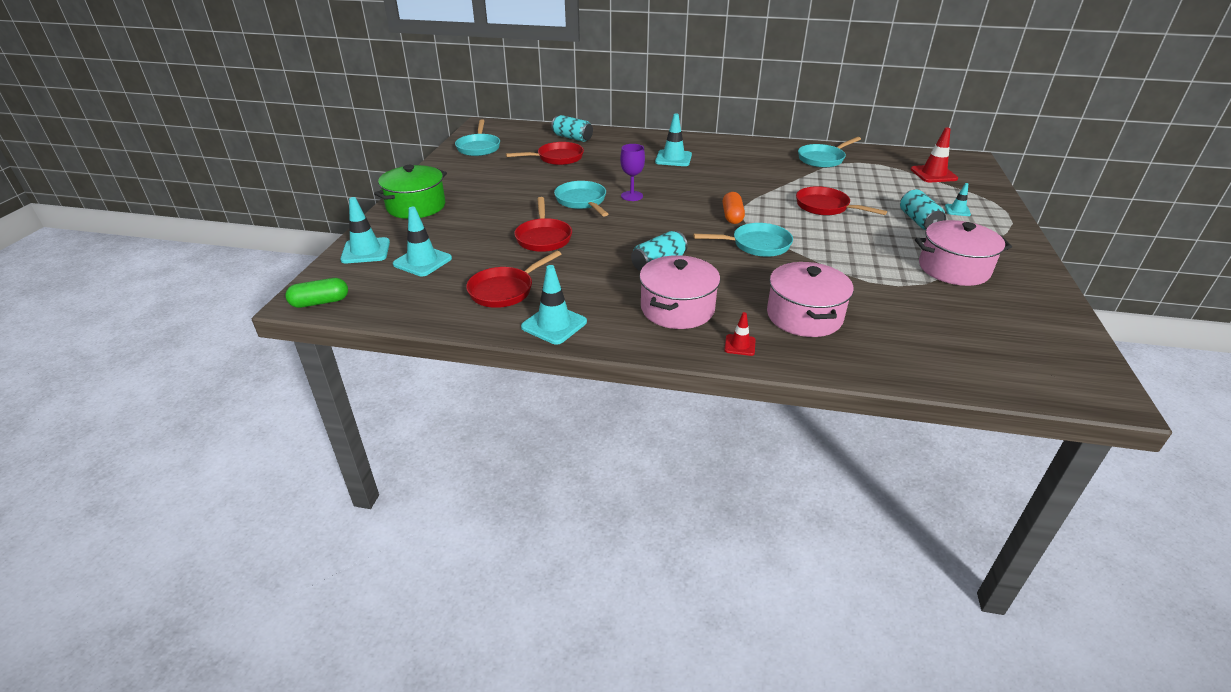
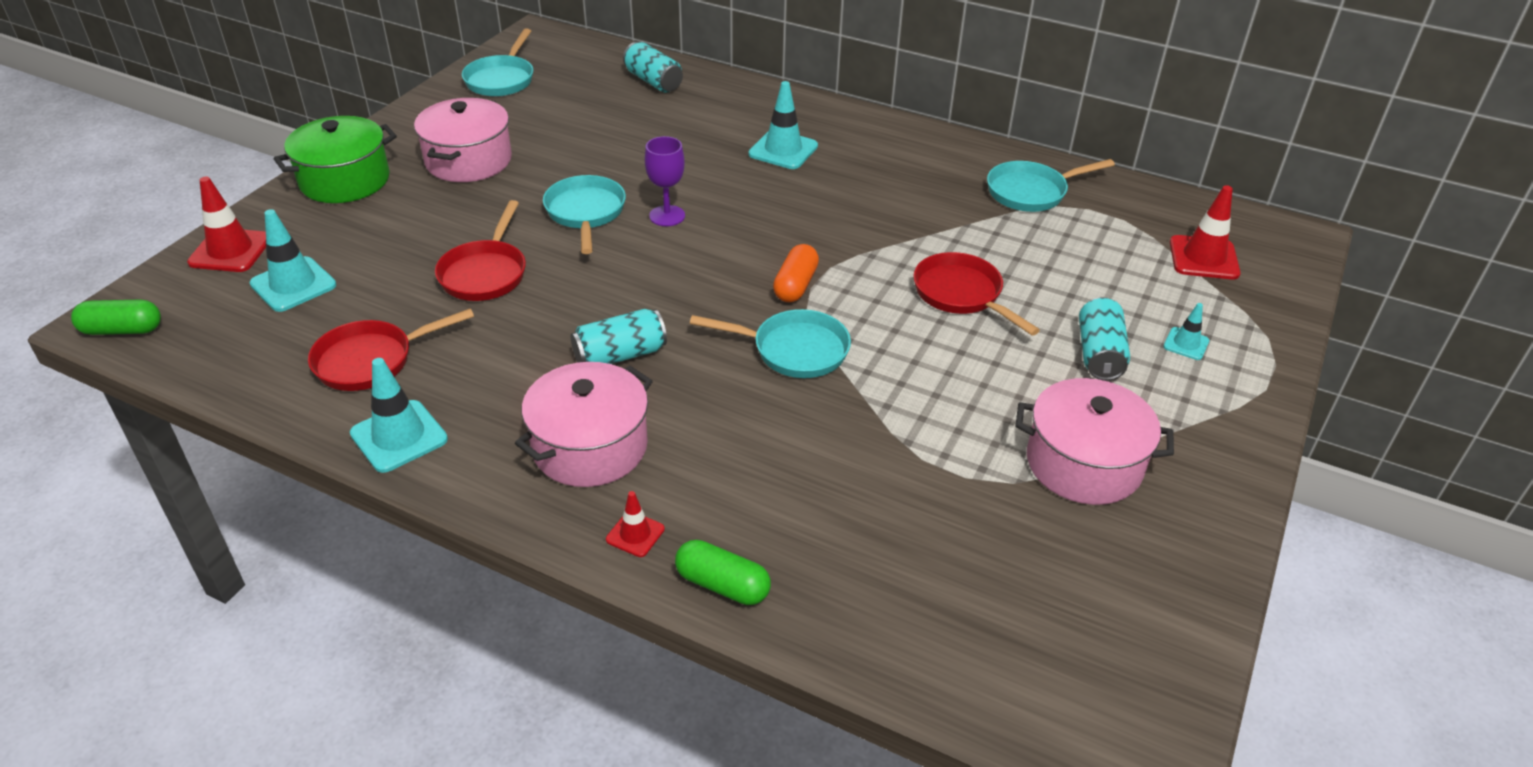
camera: 15 degrees right, 5 degrees up
turquoise traffic cone [340,197,390,263] -> red traffic cone [187,177,266,272]
red pan [506,142,584,165] -> none
pink pot [767,262,854,337] -> pink pot moved to [414,98,512,182]
none -> green capsule [675,540,771,605]

